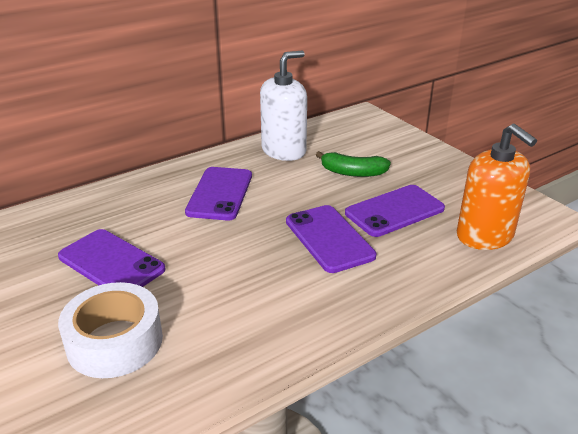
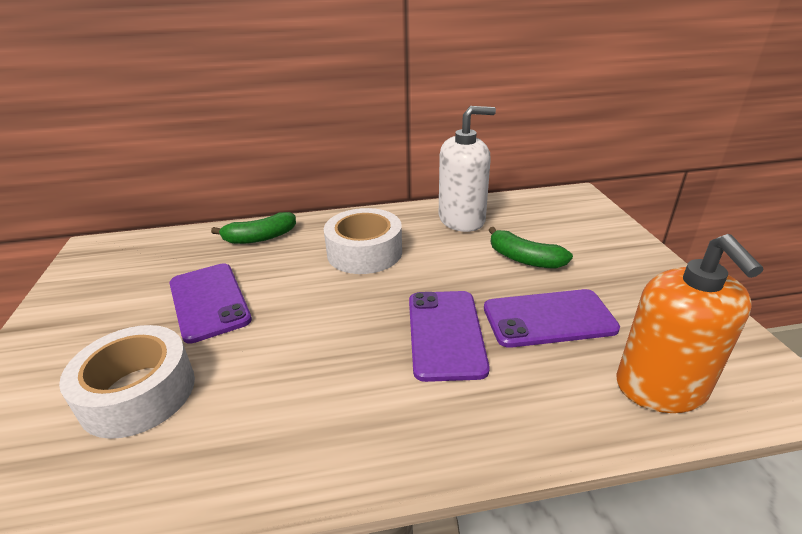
camera: 25 degrees right, 0 degrees up
purple phone [185,167,252,221] -> white tape [324,208,402,274]
none -> green banana [211,212,296,244]

